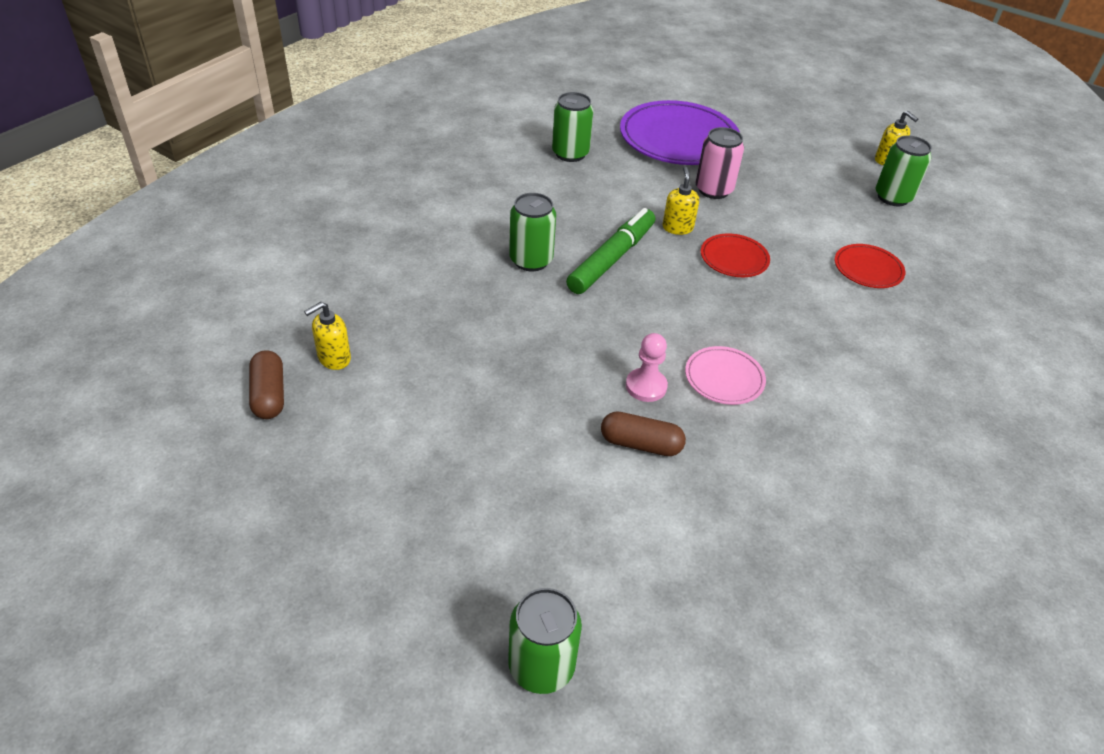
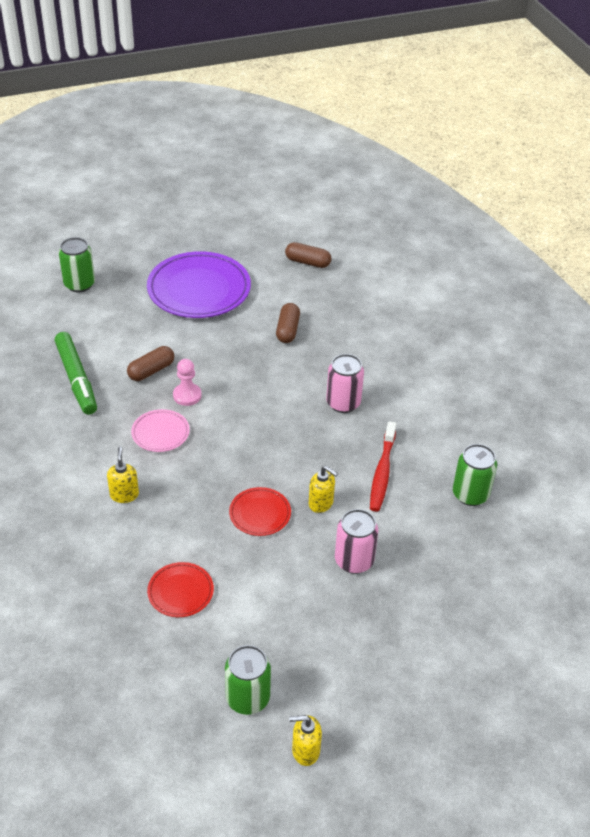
camera: 125 degrees right, 0 degrees up
yellow soap dispenser [304,302,351,370] -> yellow soap dispenser moved to [107,446,139,503]
green can [509,193,556,271] -> pink can [326,354,364,413]
green marker [566,208,655,294] -> green marker moved to [55,332,97,415]
purple plate [620,100,740,165] -> purple plate moved to [147,251,251,318]
none -> brown capsule [276,303,300,343]
none -> red toothbrush [370,421,396,512]

